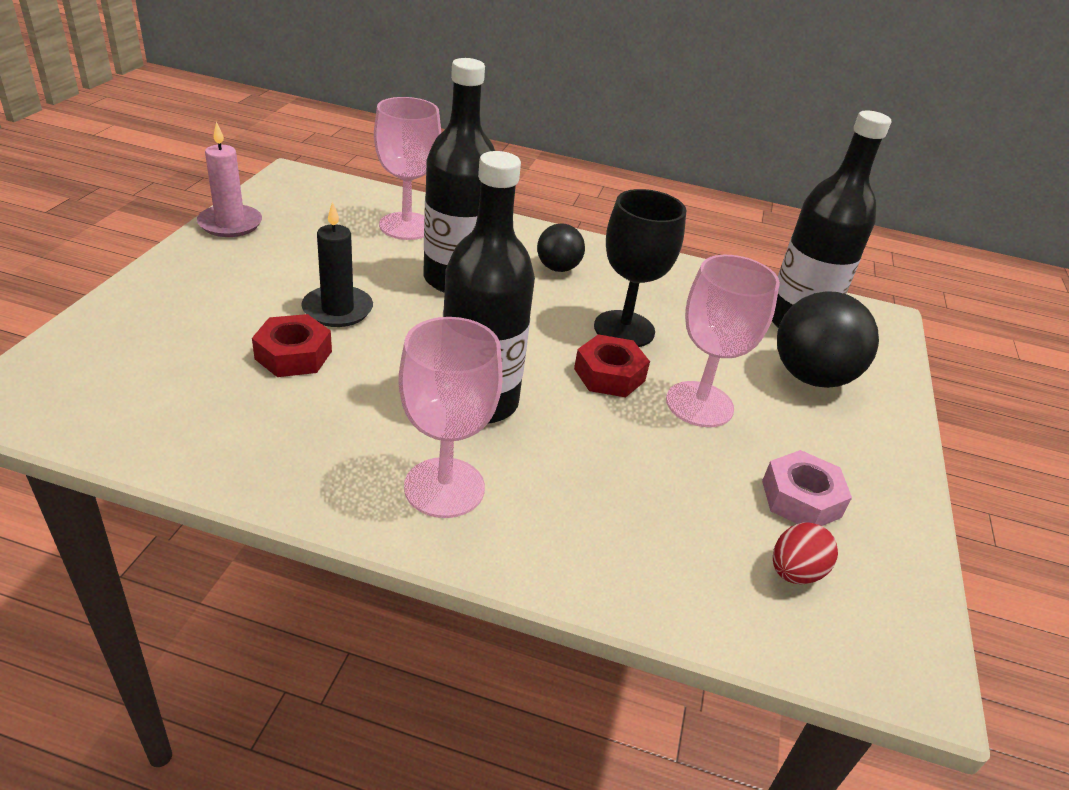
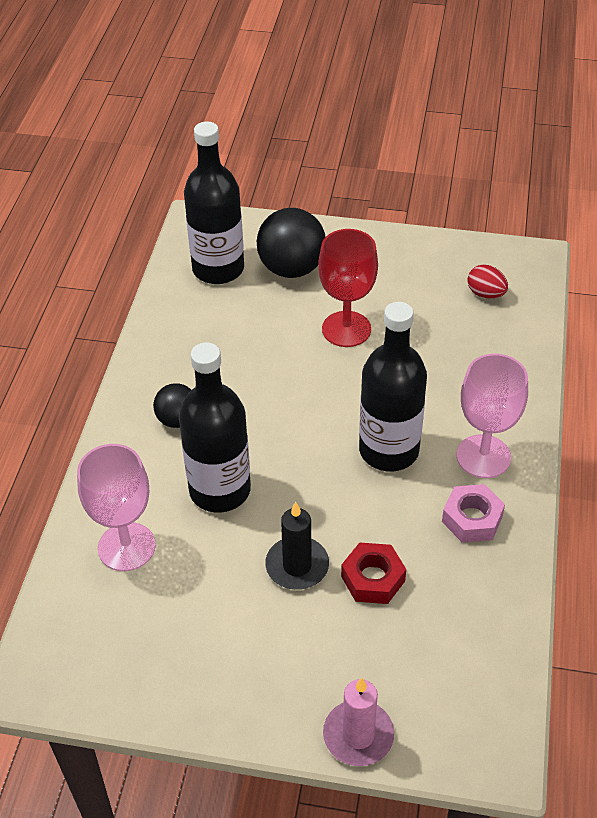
camera: 90 degrees left, 10 degrees up
pink candle [197,122,262,237] -> pink candle moved to [323,678,394,766]
red nut [574,334,650,397] -> none
black goblet [594,189,687,347] -> none
pink goblet [666,255,780,427] -> red goblet [318,229,378,347]
pink nut [762,450,852,526] -> pink nut moved to [442,484,505,543]

